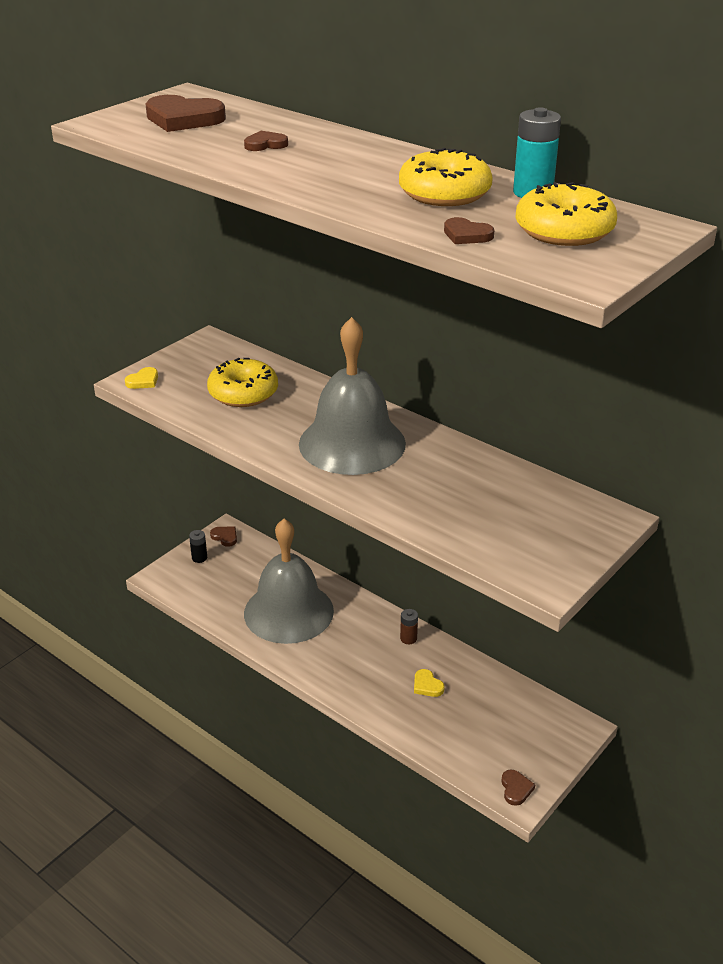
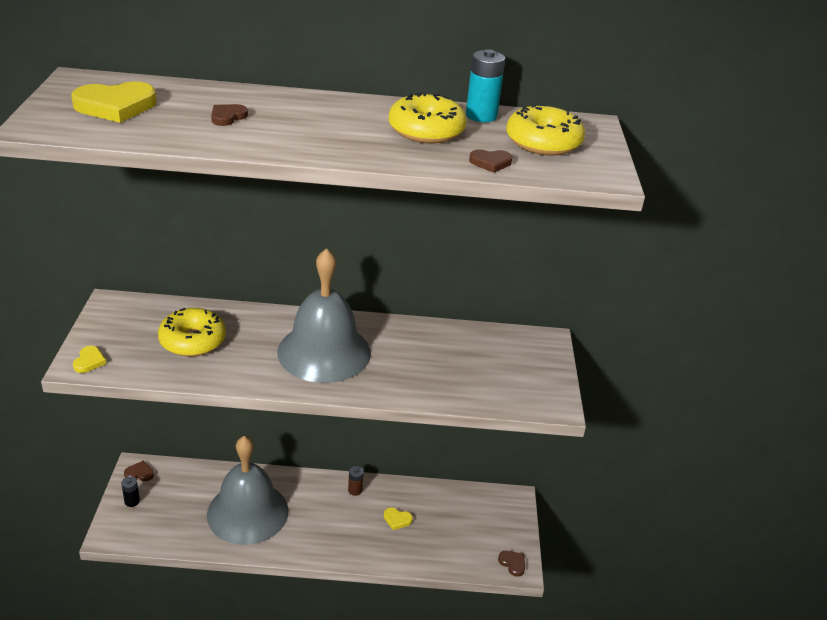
camera: 40 degrees left, 0 degrees up
brown heart [145,95,226,132] -> yellow heart [71,81,157,123]

